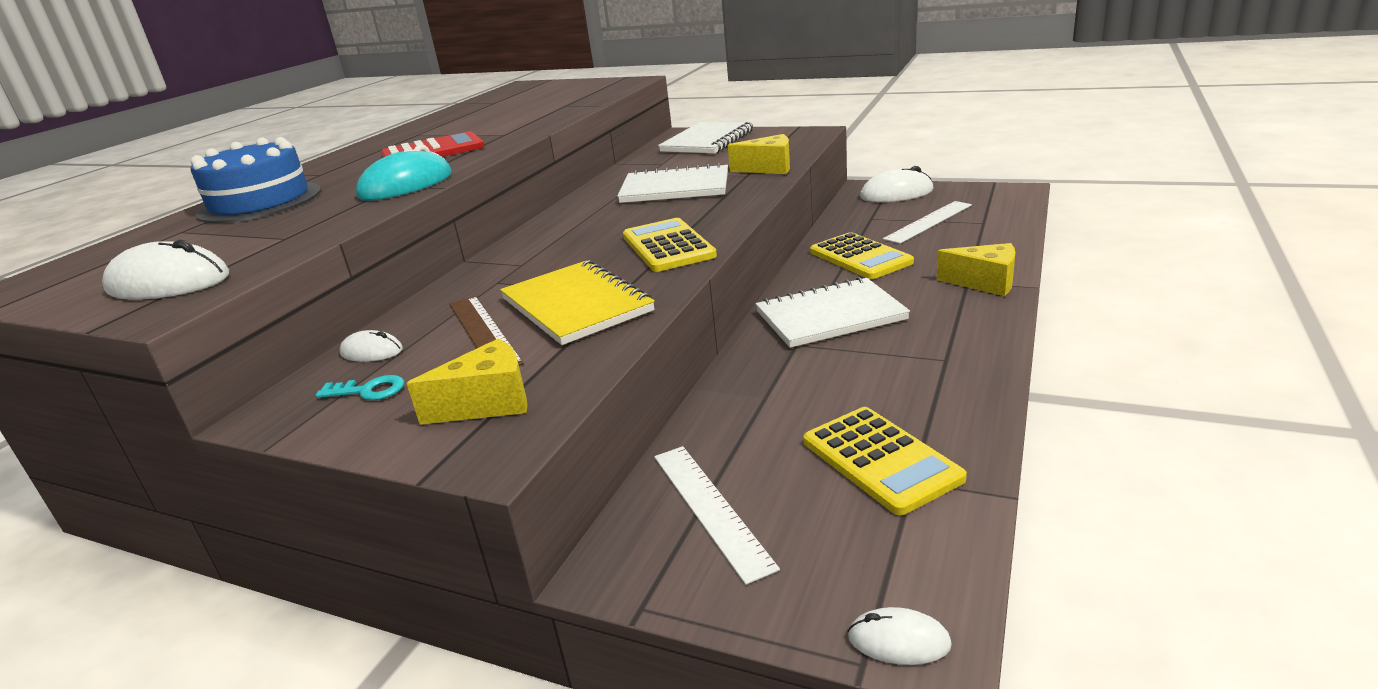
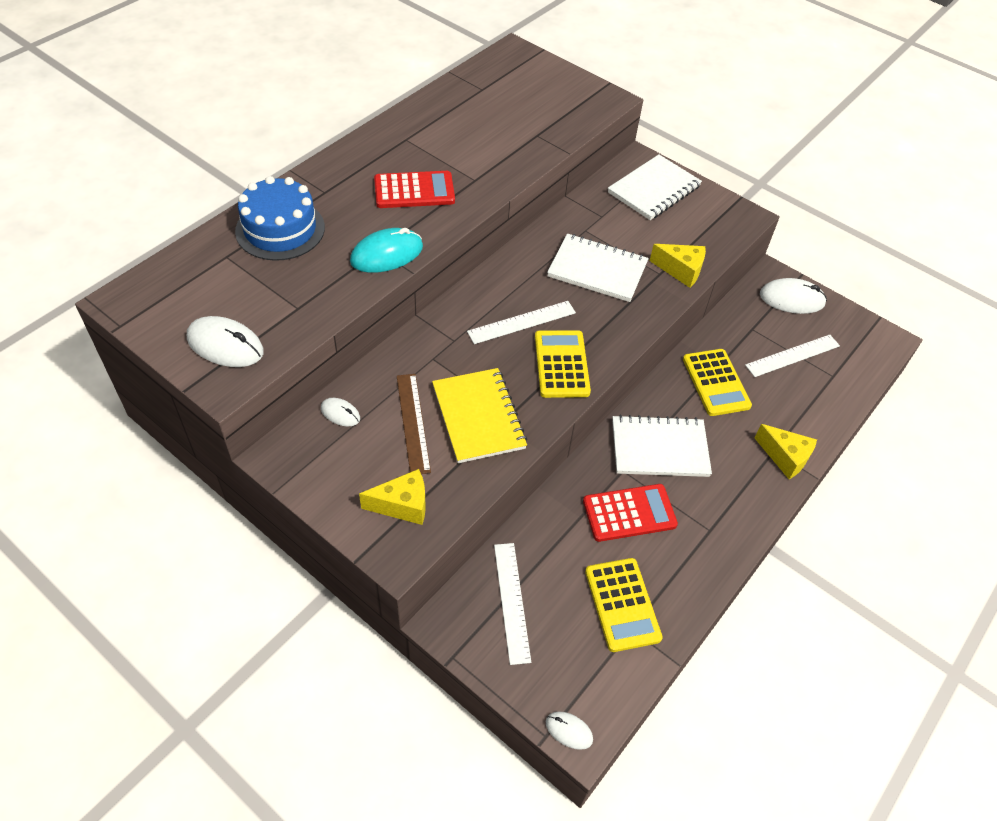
camera: 10 degrees right, 25 degrees up
turquoise key [316,375,404,400] -> none
none -> white ruler [467,301,576,344]
none -> red calculator [583,484,678,542]

